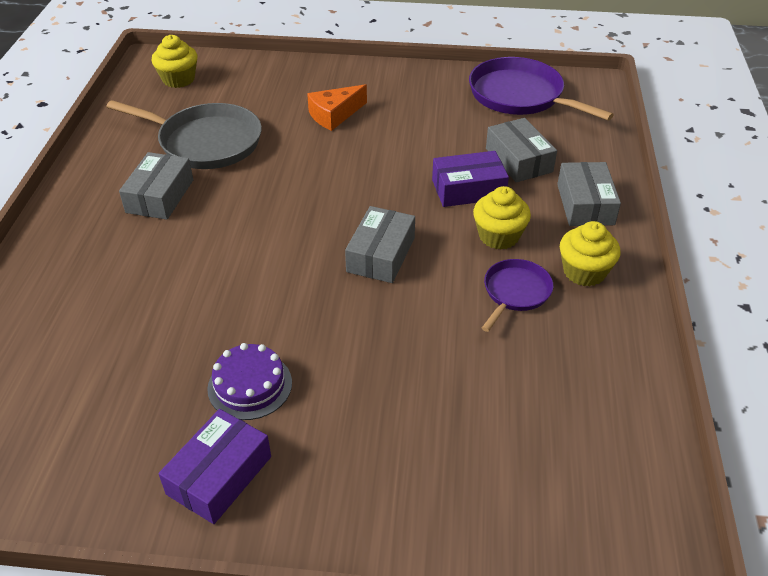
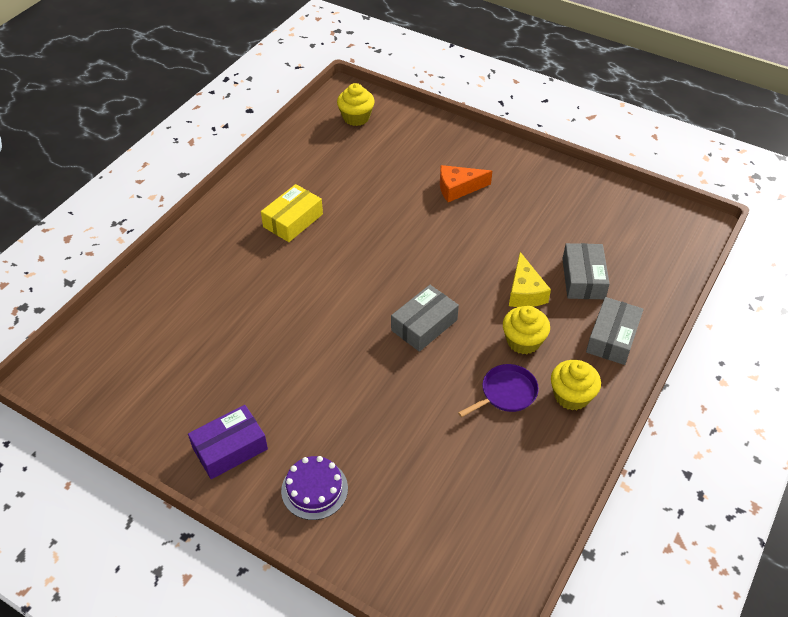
camera: 25 degrees right, 5 degrees up
grey pan [106,100,262,169] -> none
grey box [119,152,193,220] -> yellow box [261,184,323,242]
purple cake [207,343,292,420] -> purple cake moved to [281,456,348,520]
purple box [432,151,509,207] -> yellow cheese [509,252,551,307]
purple pan [469,57,614,120] -> none

